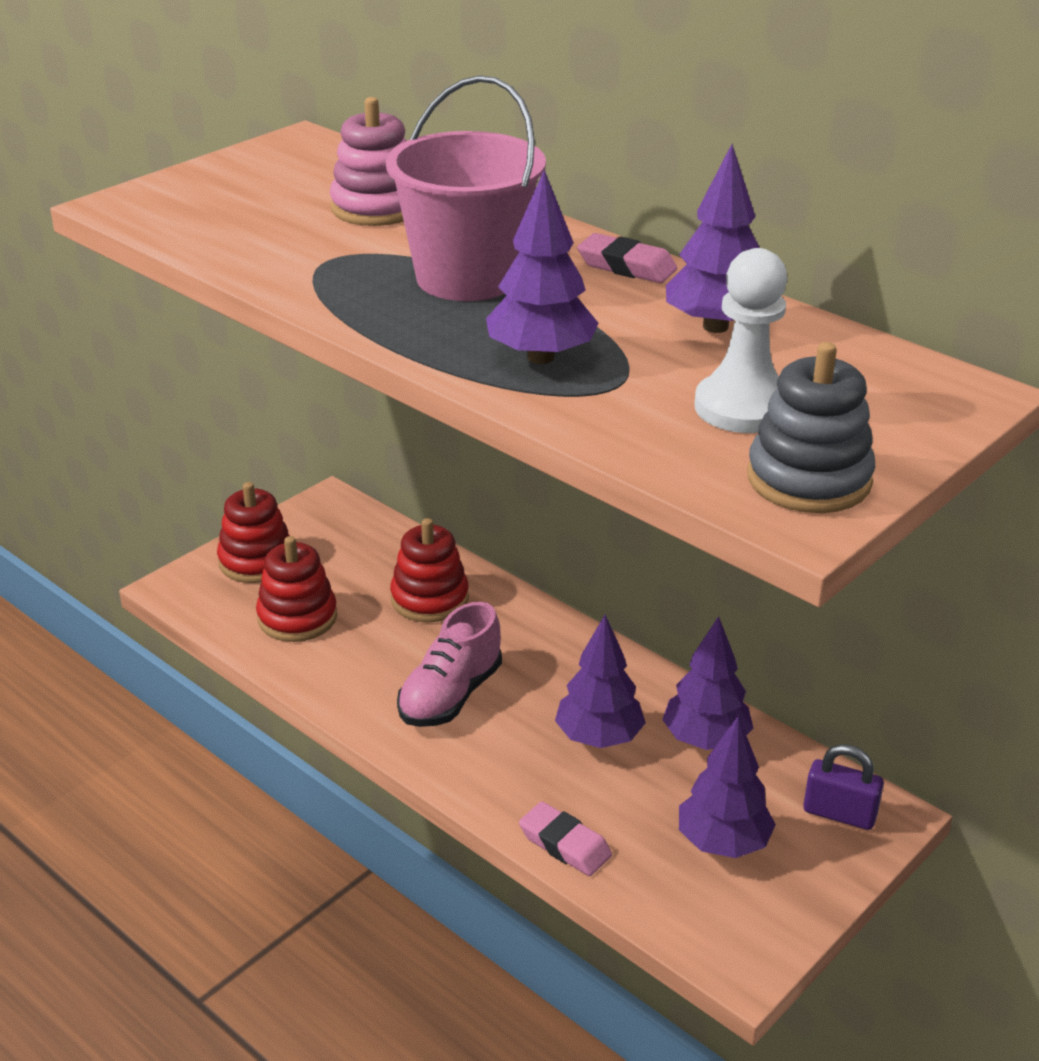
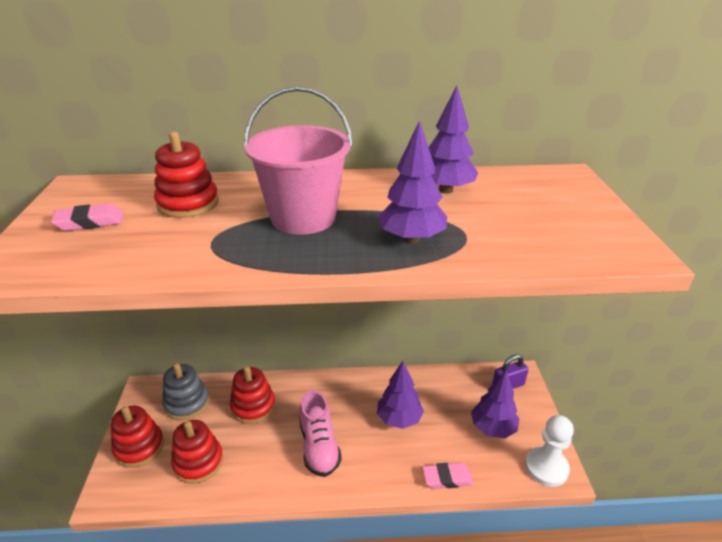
camera: 45 degrees left, 0 degrees up
pink stacking toy [330,97,407,226] -> red stacking toy [154,132,219,218]
pink eraser [577,233,677,283] -> pink eraser moved to [50,203,123,231]
purple tree [662,616,753,750] -> none
white pawn [694,248,788,433] -> white pawn moved to [525,415,574,487]
grey stacking toy [747,342,875,513] -> grey stacking toy moved to [162,363,209,420]

